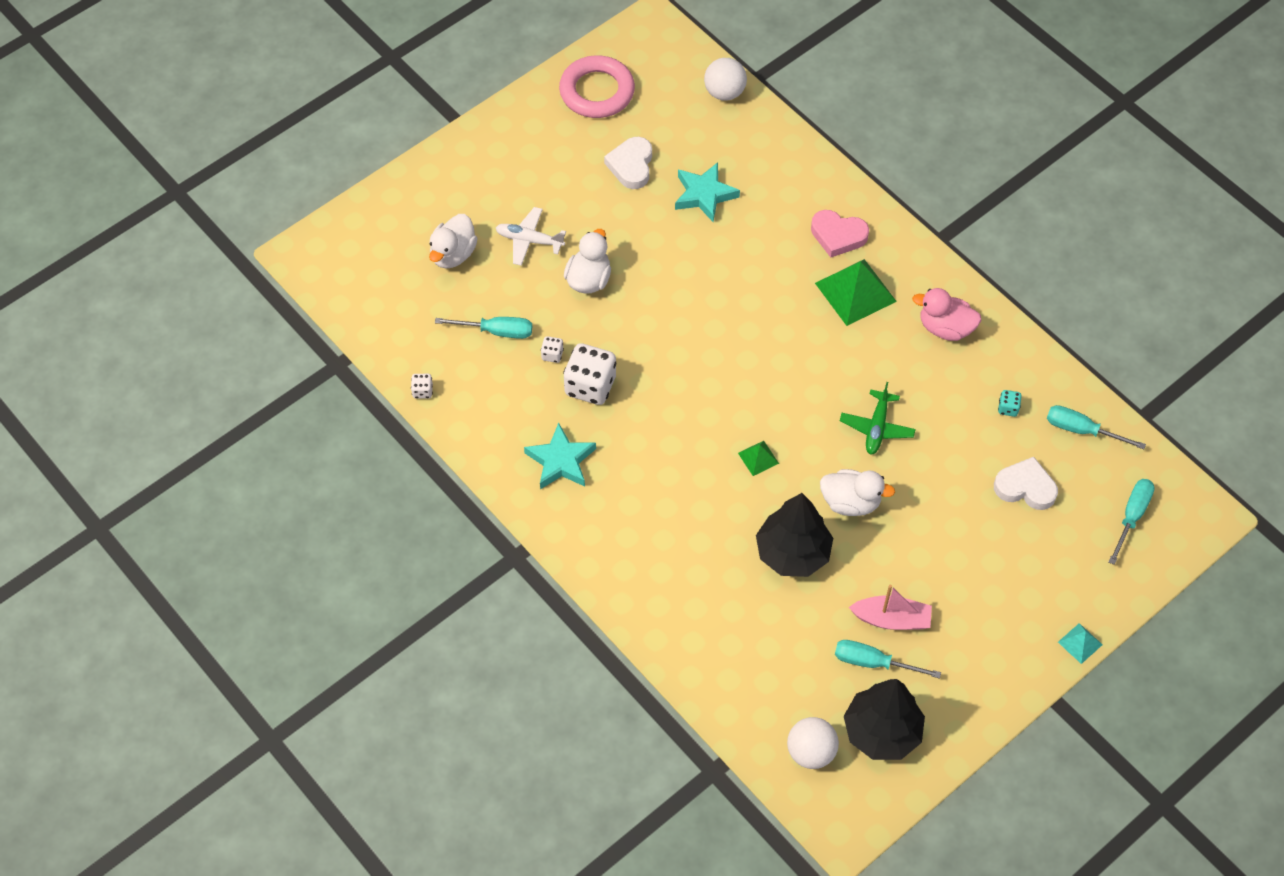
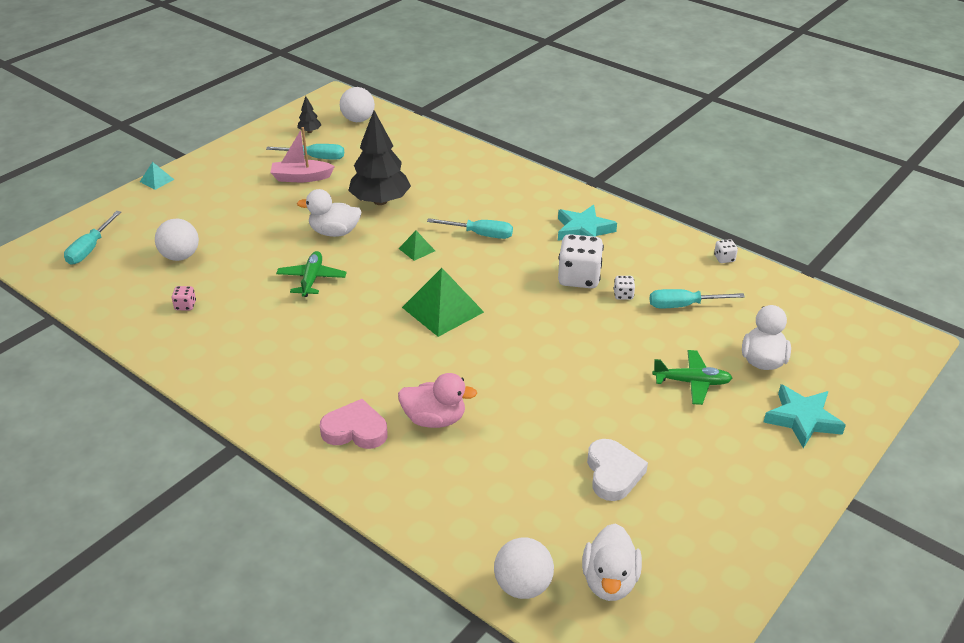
camera: 170 degrees right, 20 degrees down
white plane [496,207,566,266] -> green plane [652,350,732,405]
pink ring [559,55,635,118] -> none
white duck [564,229,611,294] -> white duck moved to [582,523,642,601]
turquoise star [675,162,740,222] -> turquoise star moved to [764,384,846,448]
green pyramid [815,259,897,326] -> green pyramid moved to [402,268,484,337]
black tree [844,679,925,760] -> black tree [297,96,321,133], size x0.43
pink duck [912,288,981,341] -> pink duck moved to [398,373,477,428]
white heart [994,457,1058,510] -> white ball [155,218,199,261]
turquoise dice [998,390,1022,417] -> pink dice [172,286,196,310]
turquoise screwdriver [1047,405,1146,449] -> turquoise screwdriver moved to [427,218,513,239]

